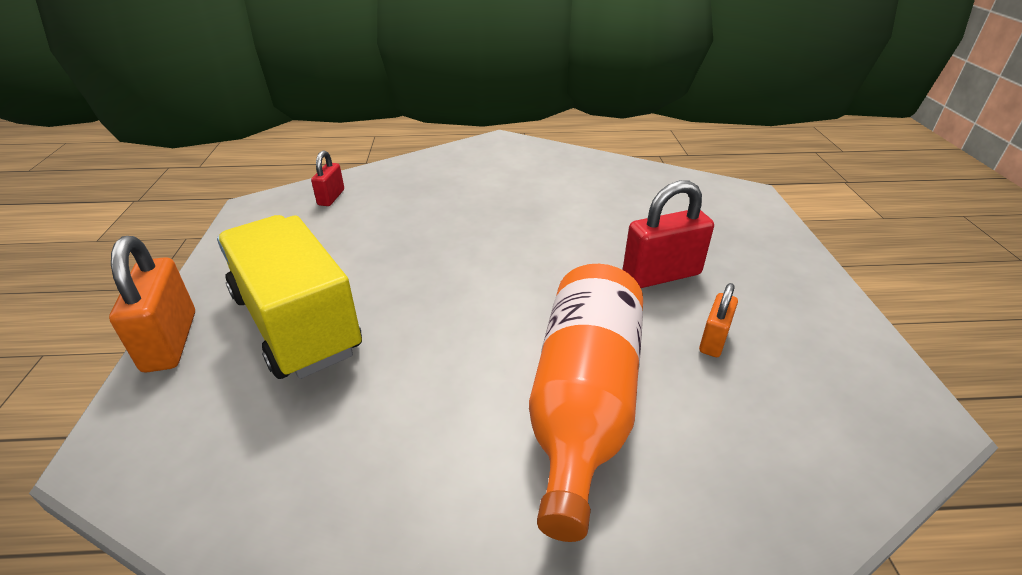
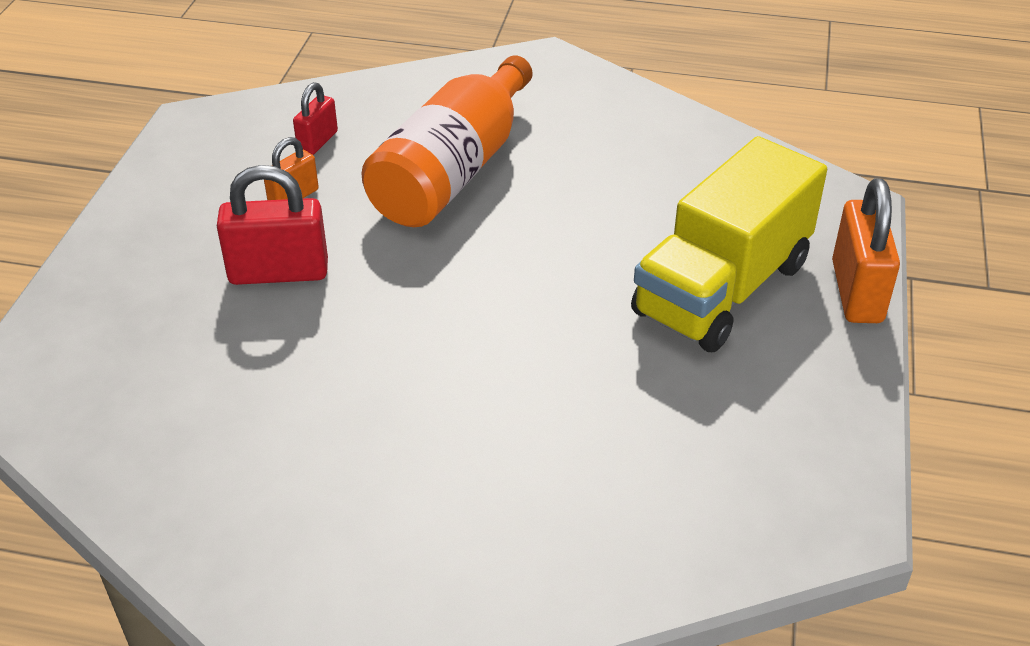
camera: 165 degrees left, 5 degrees up
yellow truck [217,215,362,379] -> yellow truck turned 60 degrees clockwise [631,136,827,352]
red padlock [311,150,344,206] -> red padlock moved to [293,82,338,155]

